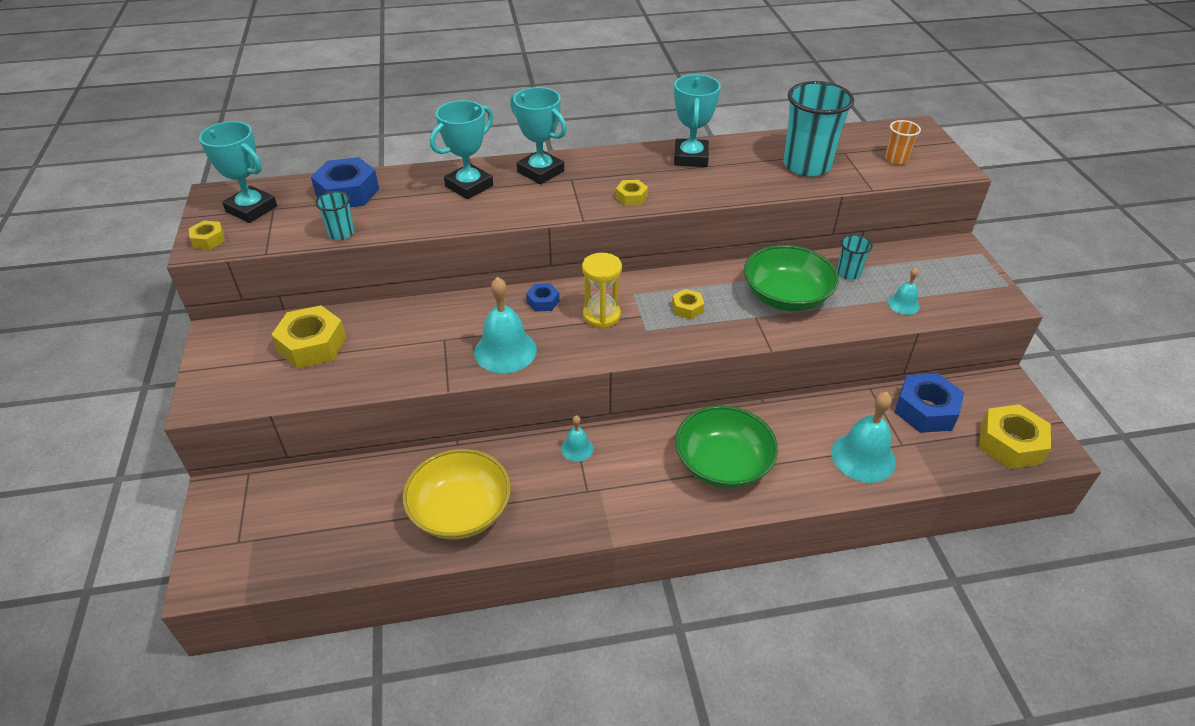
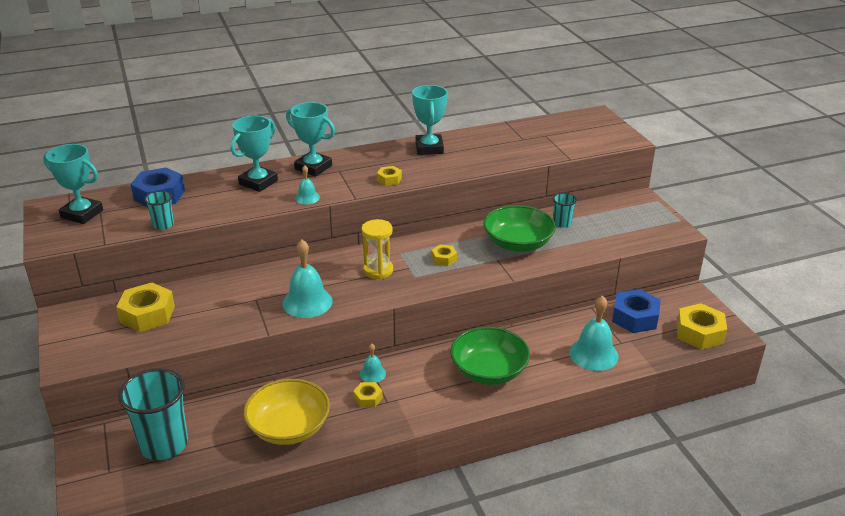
camera: 10 degrees left, 10 degrees down
yellow nut [189,221,225,250] -> yellow nut moved to [353,382,383,408]
blue nut [526,283,560,312] -> none
turquoise cup [783,81,854,177] -> turquoise cup moved to [118,368,188,460]
orange cup [885,120,921,165] -> none
turquoise bell [888,268,920,315] -> turquoise bell moved to [295,165,320,204]

